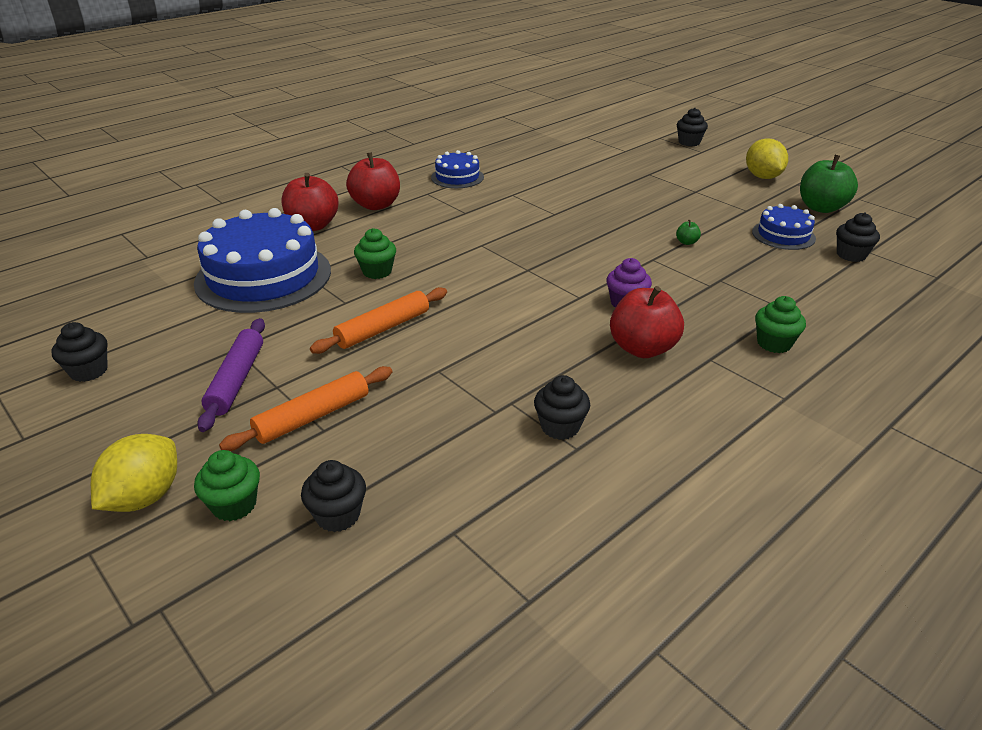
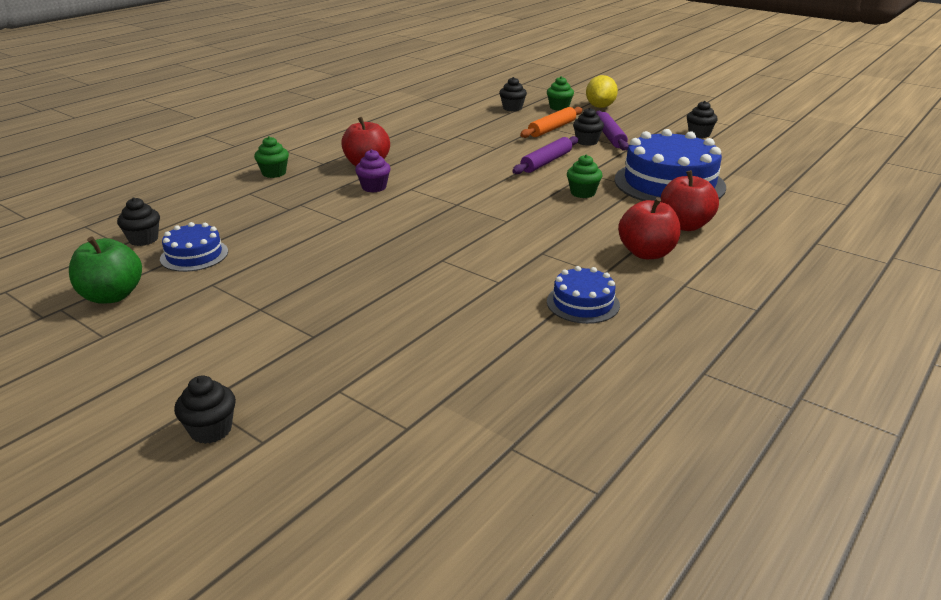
camera: 170 degrees right, 5 degrees down
orange rolling pin [310,287,447,354] -> purple rolling pin [512,136,578,174]
black cupcake [534,375,590,440] -> black cupcake moved to [573,108,604,146]
green apple [676,220,701,245] -> none
yellow lemon [746,138,788,179] -> none

